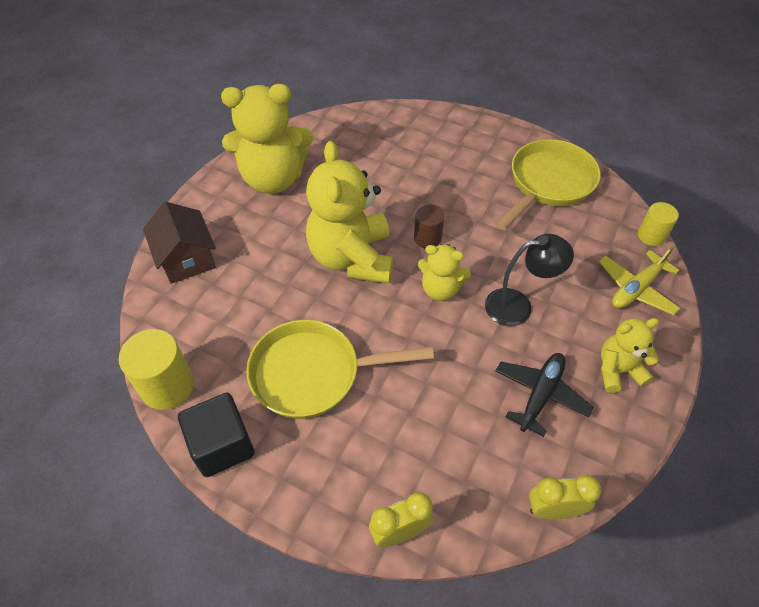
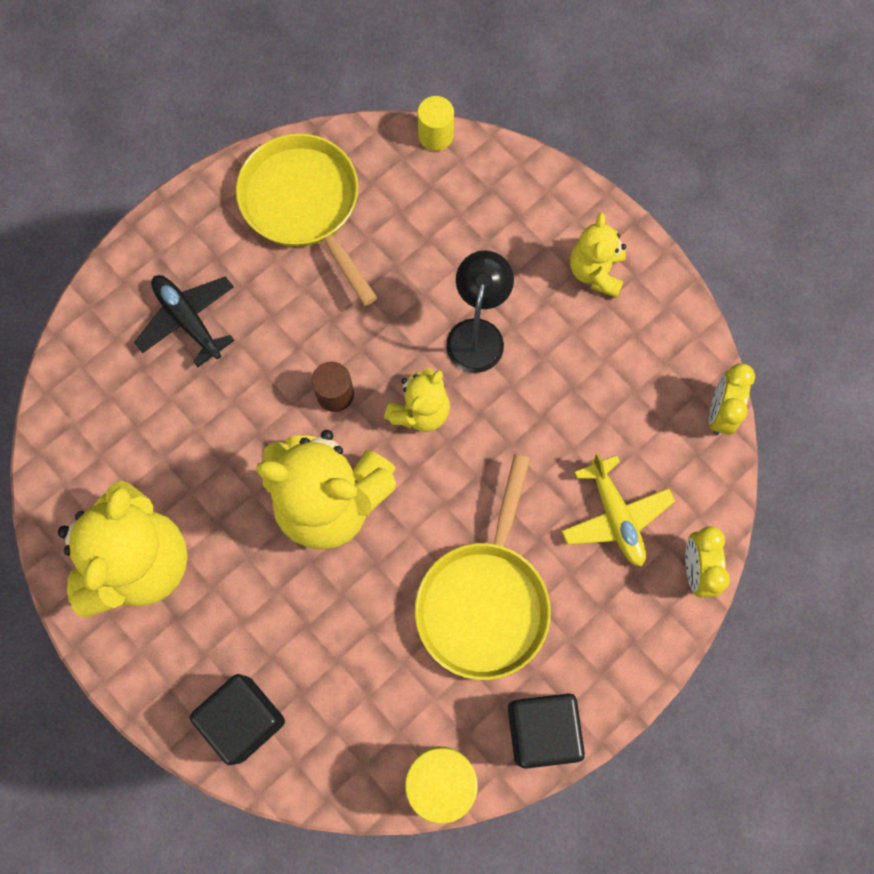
camera: 70 degrees left, 20 degrees up
brown house [143,202,216,284] -> black cube [190,674,285,765]
black plane [495,353,593,437] -> black plane moved to [134,275,234,367]
yellow plane [599,246,681,315] -> yellow plane moved to [562,453,675,567]

